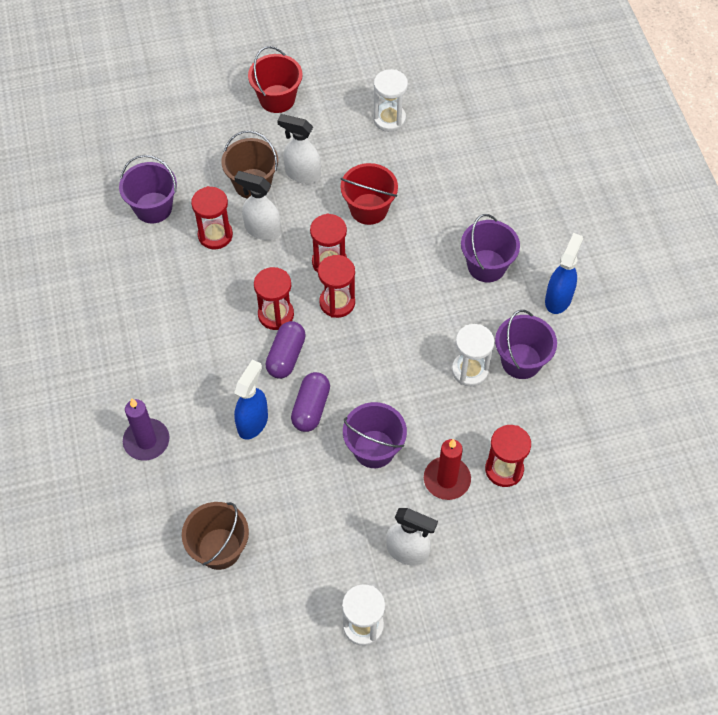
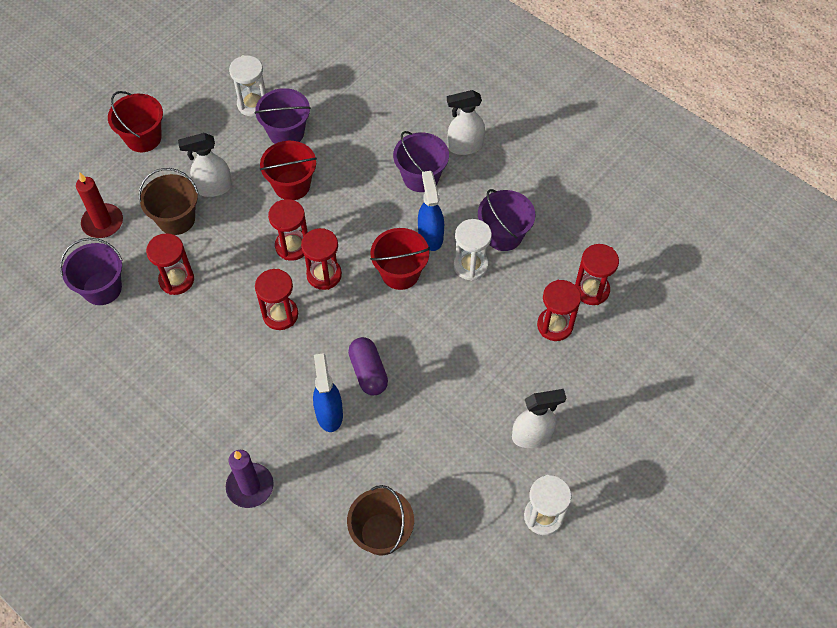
camera: 35 degrees left, 0 degrees up
white spray bottle [234,171,281,240] -> white spray bottle moved to [447,90,485,155]
purple capsule [265,321,306,379] -> none
purple bucket [343,402,407,468] -> purple bucket moved to [254,88,311,144]
red candle [424,439,471,500] -> red candle moved to [76,172,123,238]
blue spray bottle [545,233,583,314] -> blue spray bottle moved to [418,171,444,251]
none -> red bucket [370,228,430,290]
none -> red hourglass [575,244,619,305]

